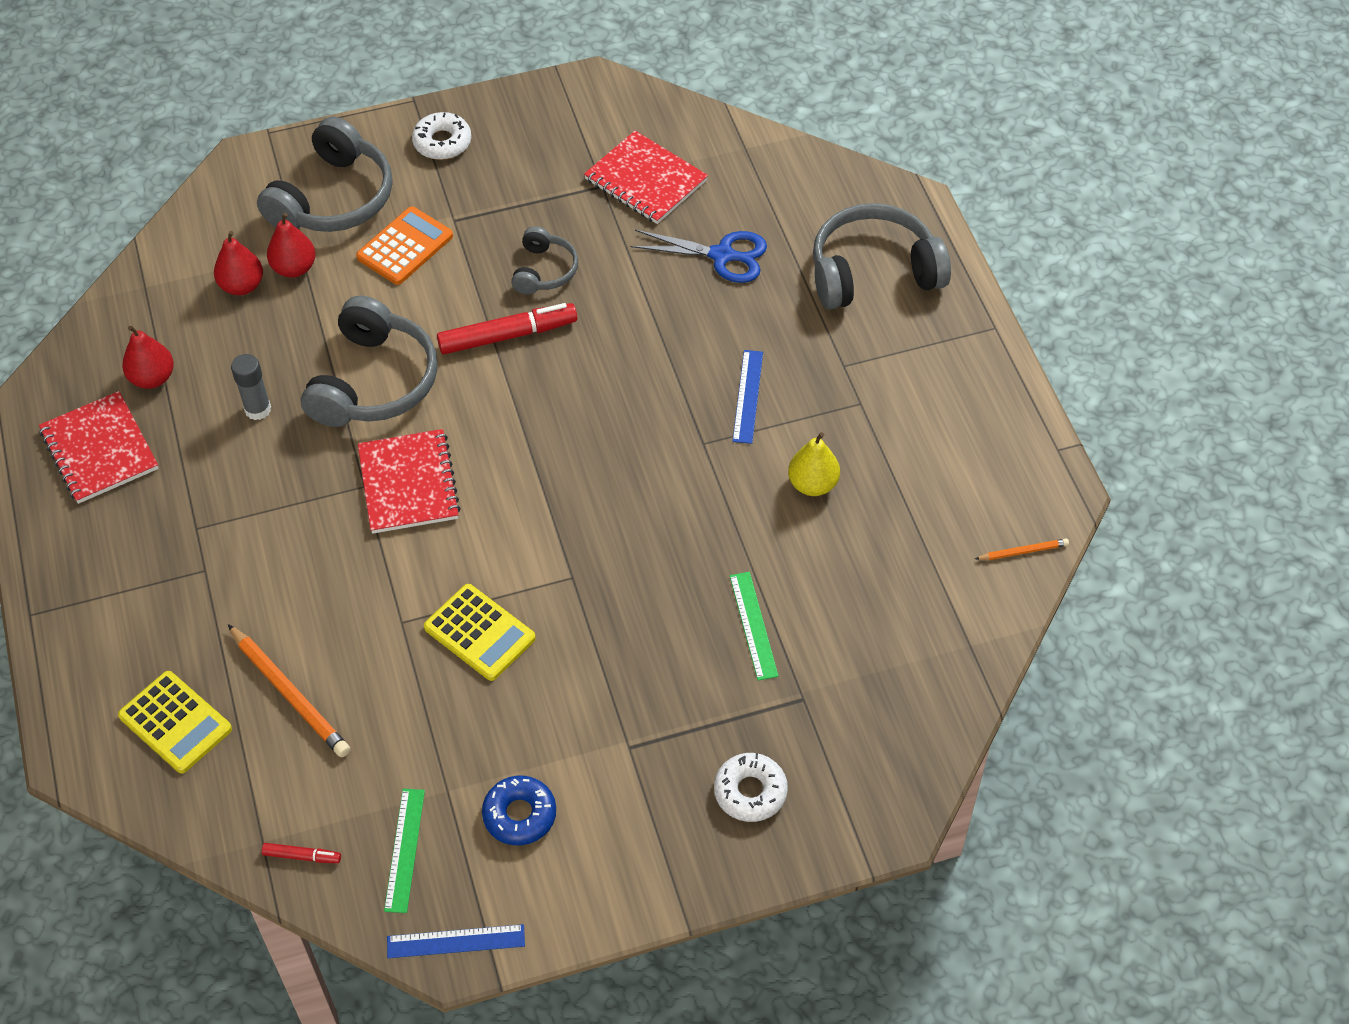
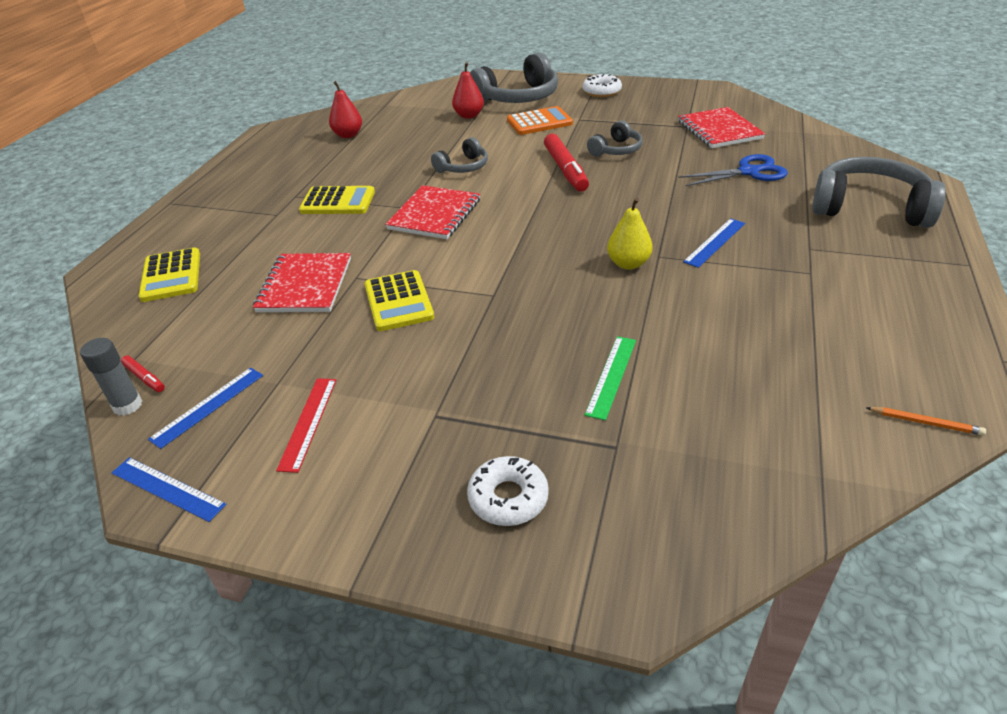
camera: 35 degrees right, 15 degrees down
red notebook [39,391,159,504] -> red notebook moved to [253,253,351,312]
red pear [214,231,263,295] -> none
orange pencil [228,624,350,757] -> none
grey glue stick [231,354,271,420] -> grey glue stick moved to [80,338,142,416]
grey headphones [301,296,438,427] -> grey headphones [431,137,488,173], size x0.54
green ruler [384,789,425,913] -> blue ruler [148,368,263,449]
red marker [437,303,577,354] -> red marker turned 60 degrees clockwise [544,134,589,192]
blue donut [482,775,556,845] -> red ruler [276,378,336,473]
blue scissors [630,230,767,283] -> blue scissors turned 60 degrees counterclockwise [678,154,788,186]
yellow pear [788,432,840,496] -> yellow pear moved to [607,198,653,270]
none -> yellow calculator [299,186,375,214]

